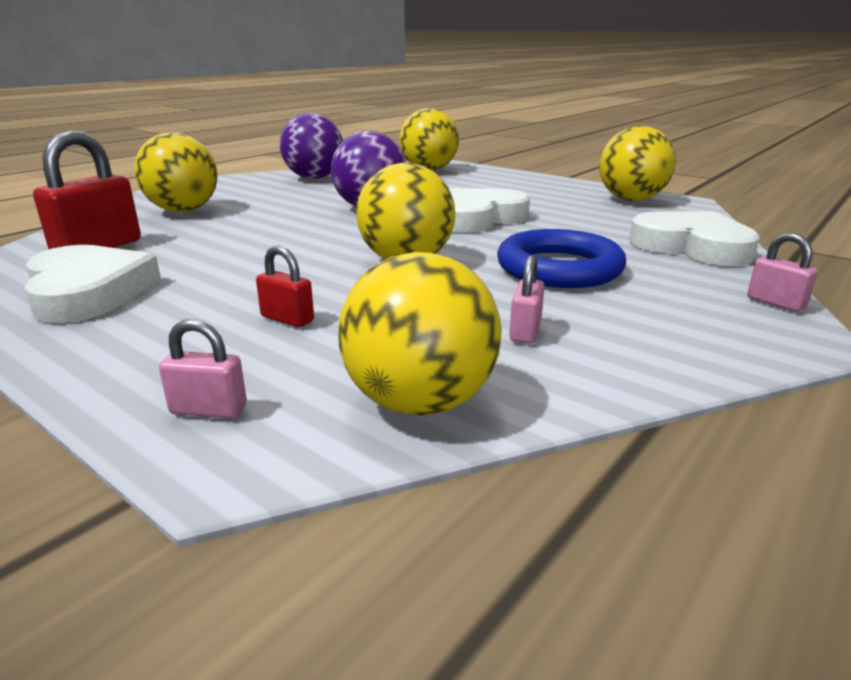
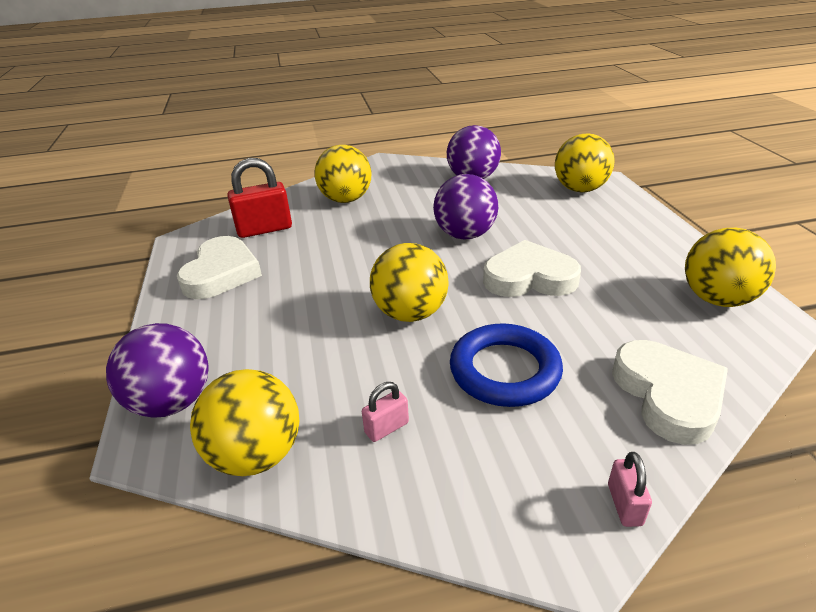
camera: 40 degrees right, 10 degrees up
pink padlock [159,319,247,419] -> purple ball [106,323,209,418]
red padlock [256,246,314,327] -> none

